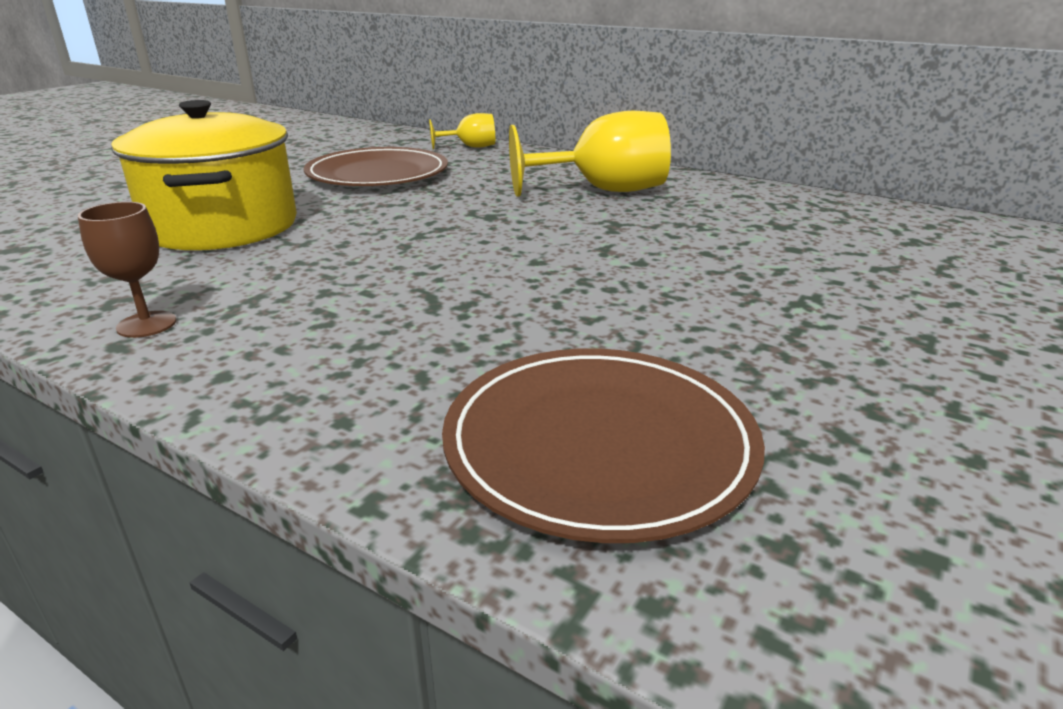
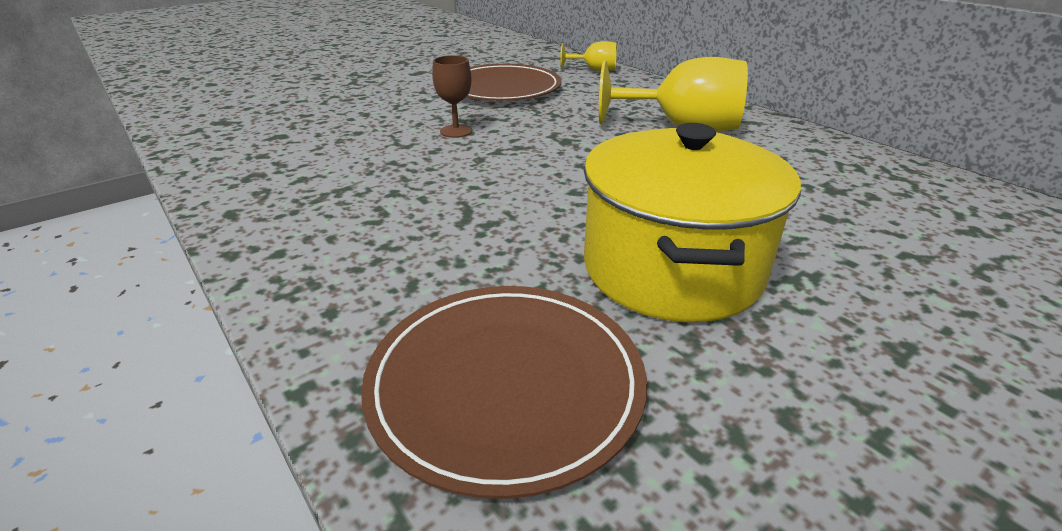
camera: 20 degrees right, 5 degrees up
brown goblet [78,202,176,338] -> brown goblet moved to [432,55,472,138]
yellow pot [111,100,297,250] -> yellow pot moved to [584,123,801,322]

